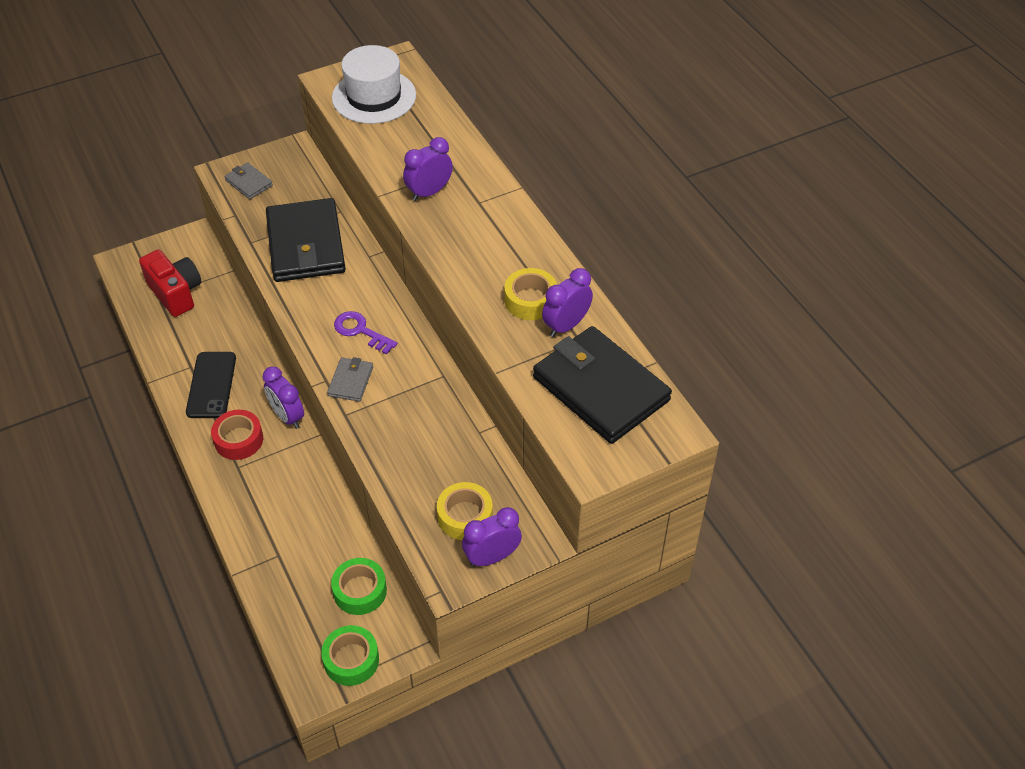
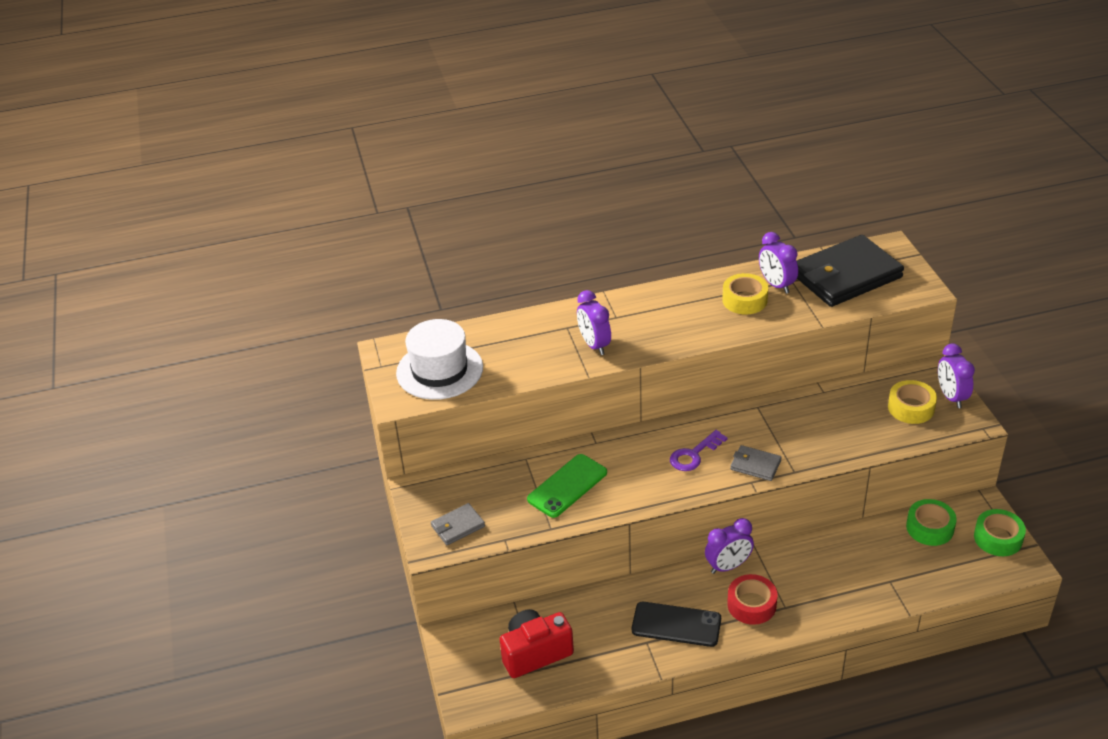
camera: 75 degrees left, 10 degrees down
black wallet [266,198,346,282] -> green phone [527,454,607,518]

